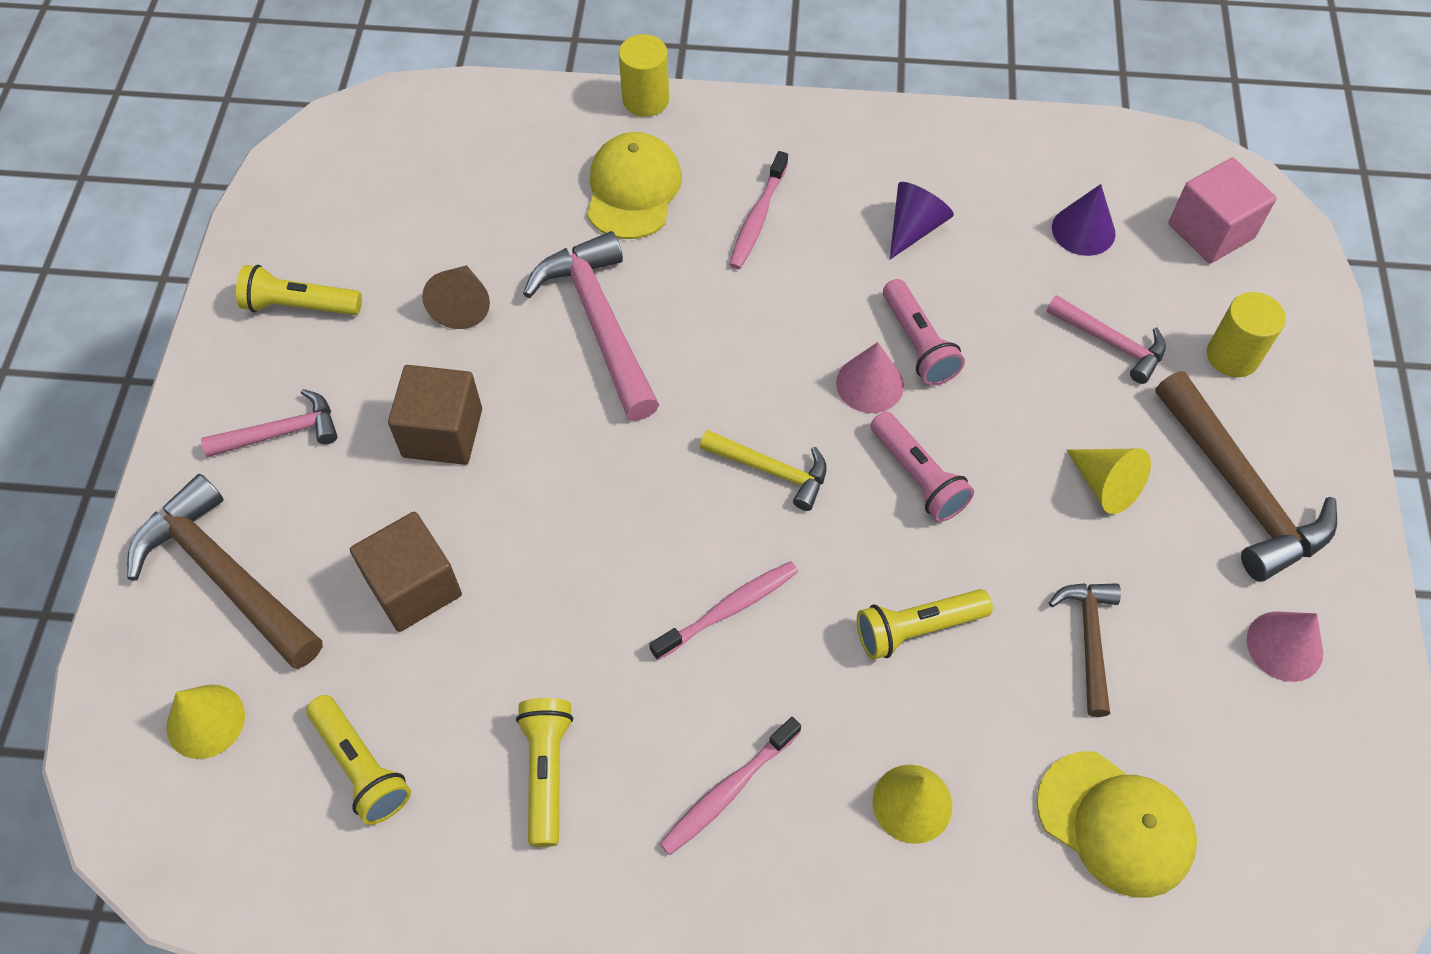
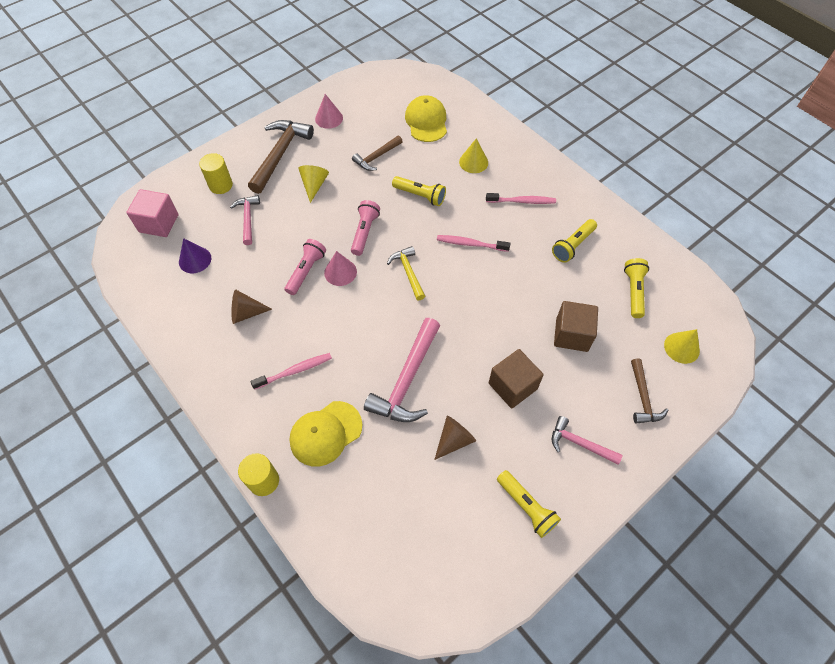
camera: 135 degrees left, 0 degrees up
brown hammer [127,474,322,669] -> brown hammer [631,358,668,424], size x0.58
purple cone [890,182,954,259] -> brown cone [231,289,272,324]

